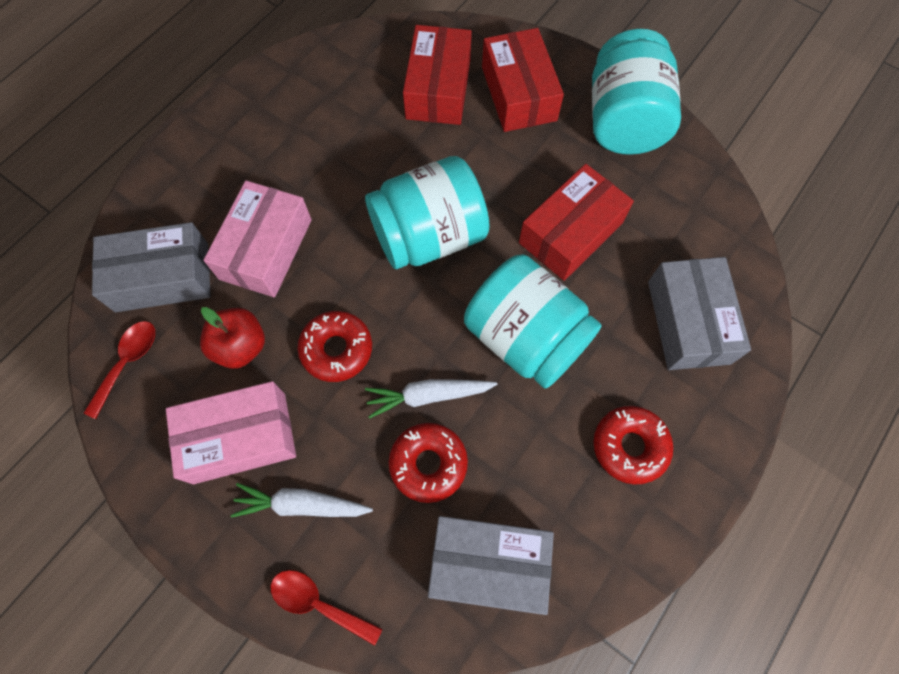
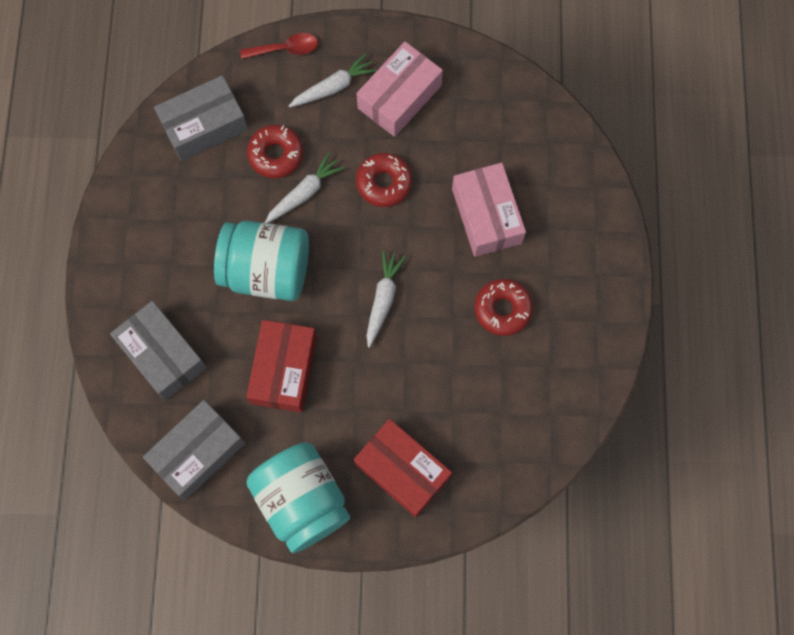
camera: 145 degrees right, 5 degrees up
red spoon [84,321,155,419] -> none
grey box [92,222,211,312] -> grey box moved to [143,400,245,500]
red apple [200,307,265,369] -> none
turquoise jar [365,156,490,269] -> white carrot [367,251,406,348]
red box [403,25,472,125] -> none
red donut [594,406,673,485] -> red donut moved to [475,279,533,336]

